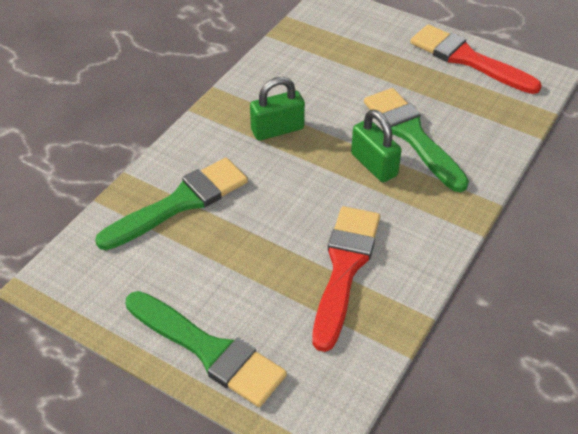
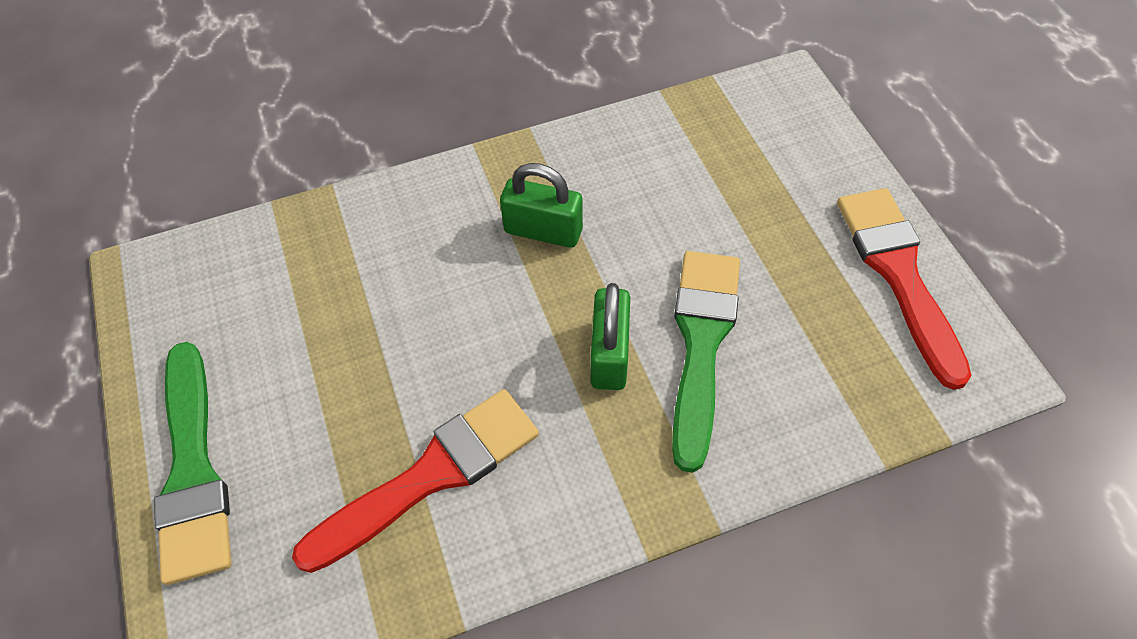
camera: 40 degrees right, 10 degrees up
green brush [95,158,248,250] -> none

